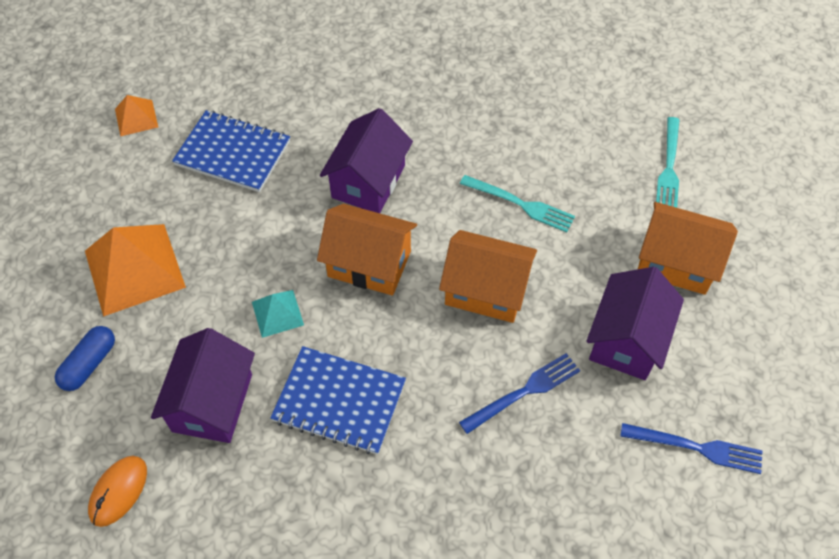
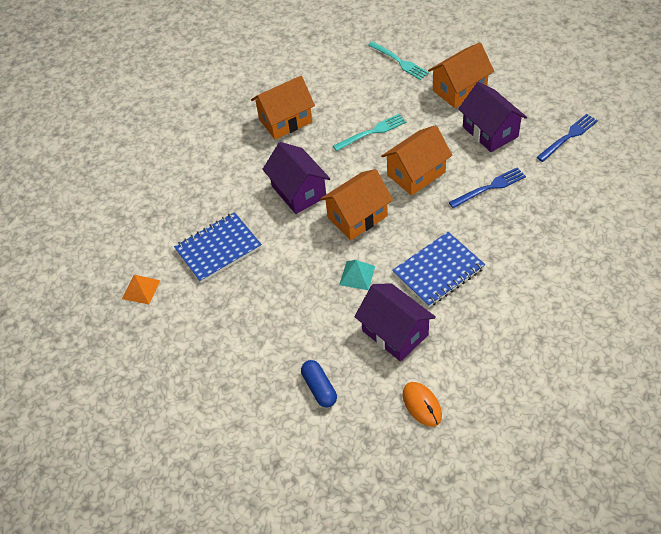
camera: 50 degrees left, 5 degrees down
orange pyramid [85,224,186,317] -> none
blue fork [459,353,580,434] -> blue fork turned 60 degrees clockwise [449,167,526,208]
none -> orange house [251,76,315,140]

